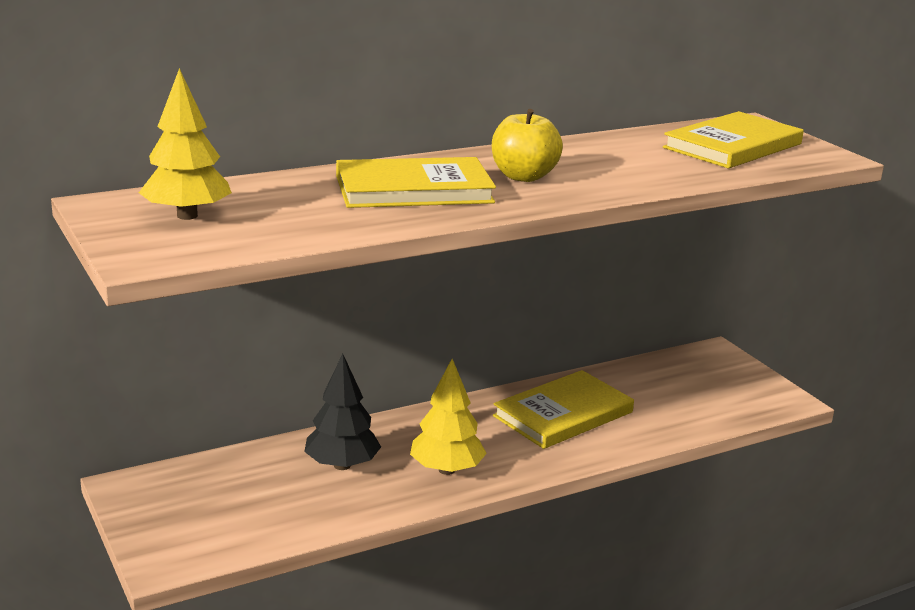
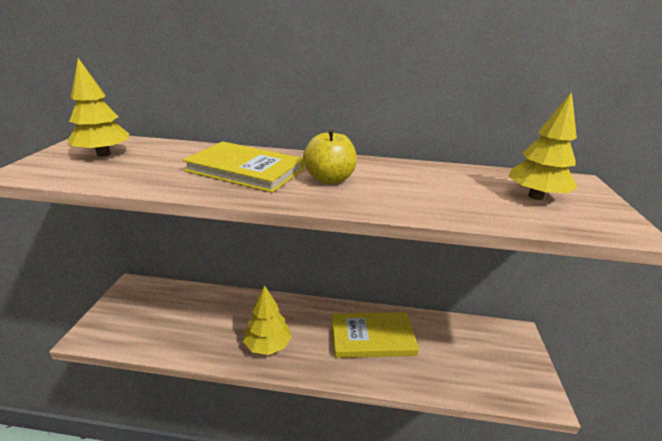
camera: 35 degrees right, 5 degrees up
black tree [304,354,381,470] -> none
yellow book [663,111,804,168] -> yellow tree [509,92,577,200]

